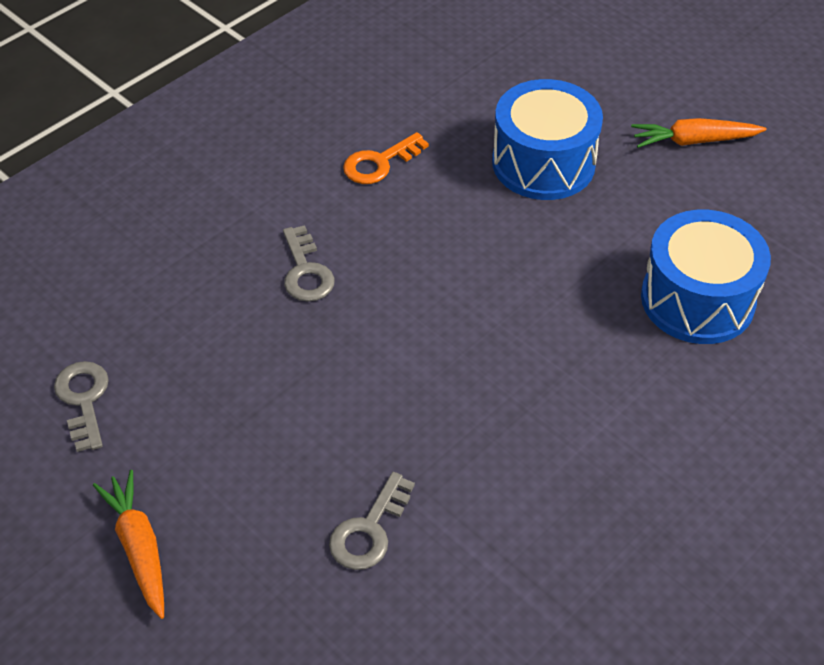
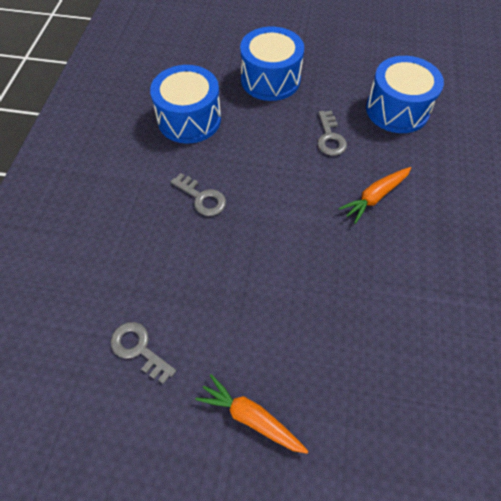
camera: 35 degrees left, 10 degrees up
grey key [329,472,415,570] -> grey key moved to [317,111,347,156]
orange key [343,132,429,184] -> blue drum [150,65,221,144]
orange carrot [631,118,767,148] -> orange carrot moved to [338,167,411,224]

